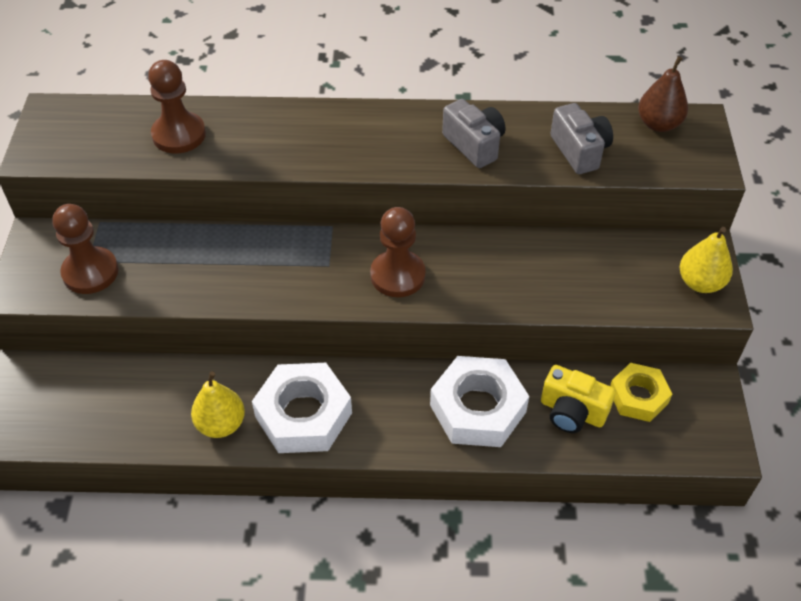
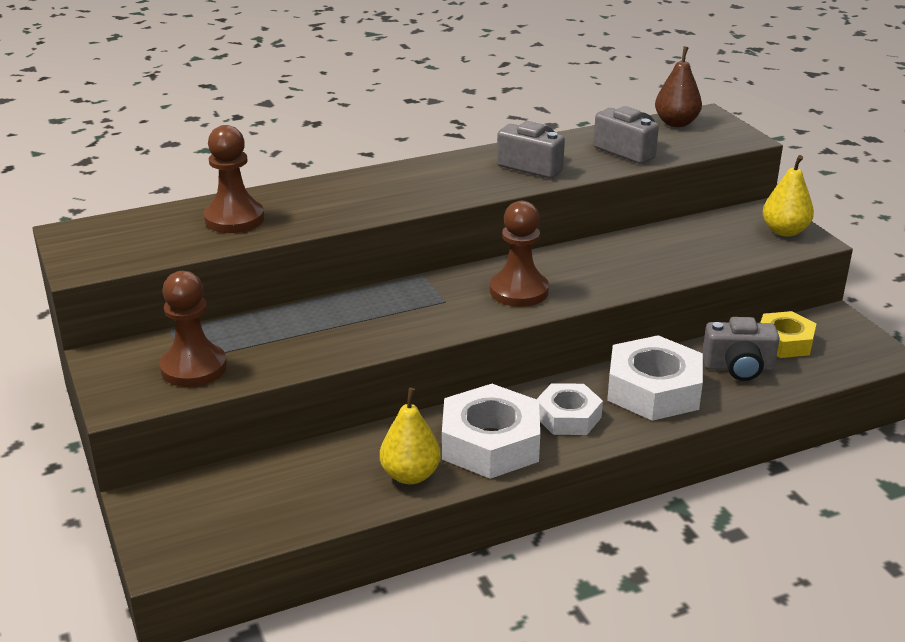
camera: 25 degrees left, 20 degrees down
yellow camera [541,365,616,433] -> grey camera [702,317,780,381]
none -> white nut [537,383,603,435]

